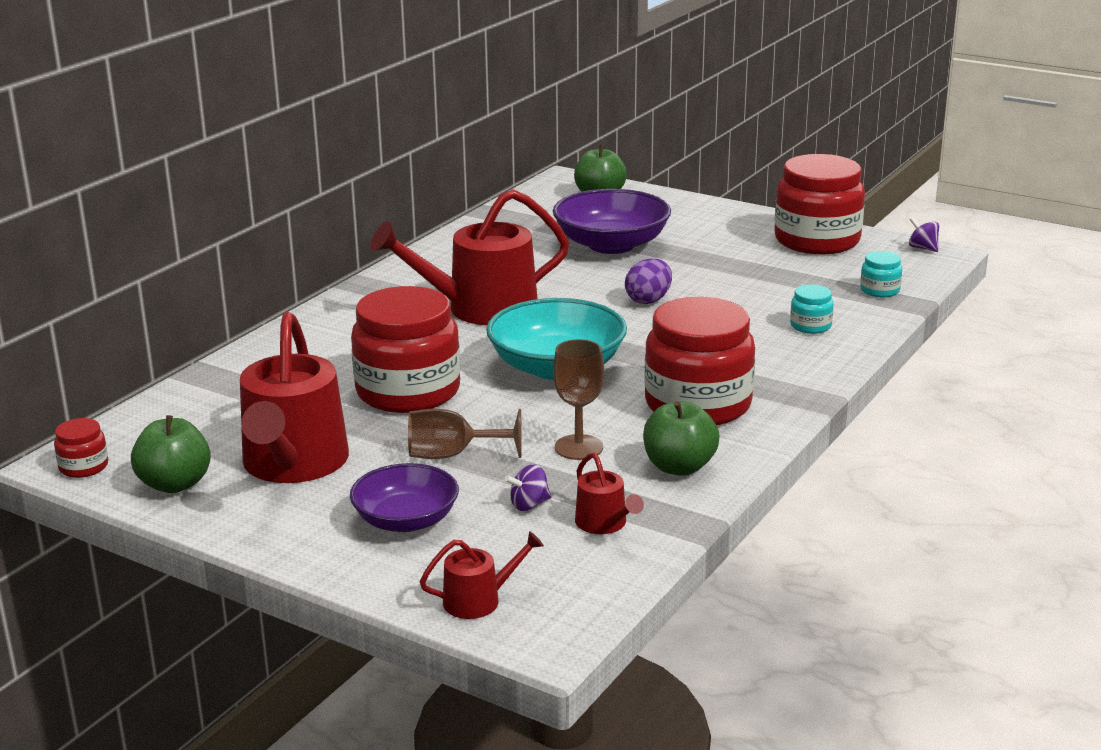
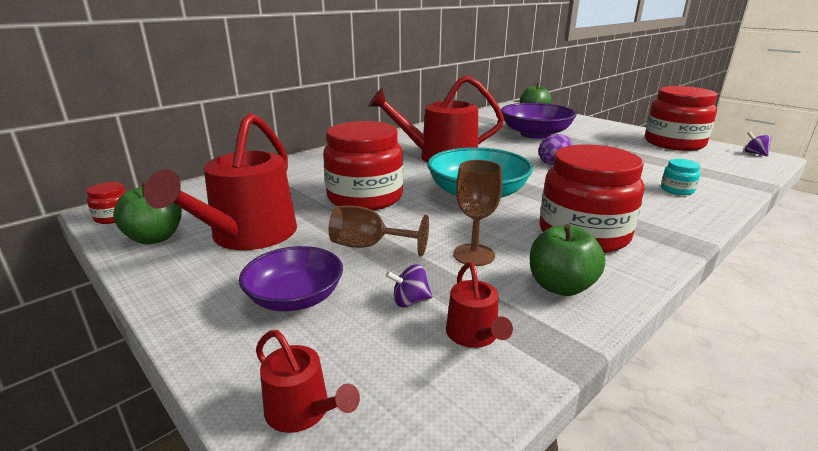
camera: 15 degrees right, 0 degrees up
red watering can [420,531,544,619] -> red watering can turned 45 degrees clockwise [256,330,360,433]
turquoise jar [860,251,902,297] -> none

